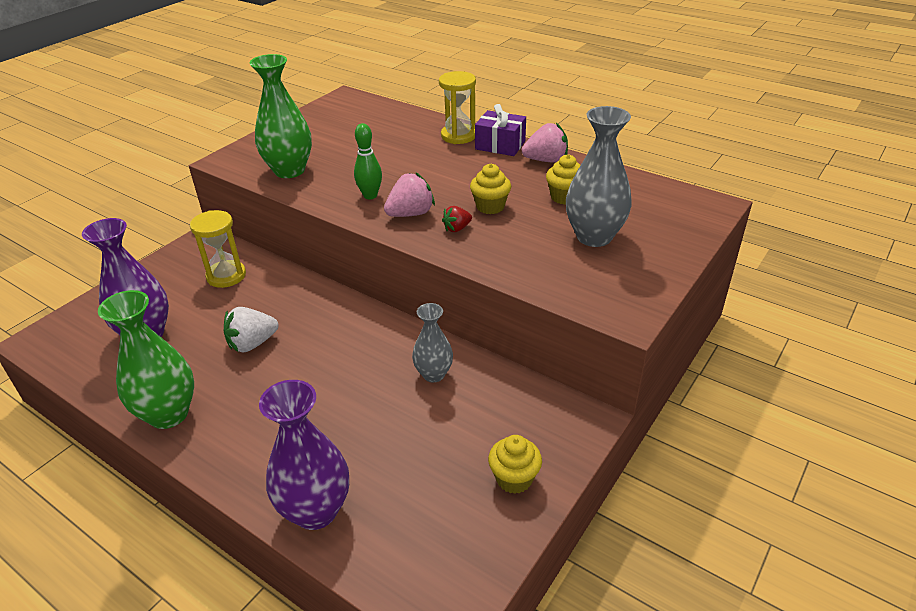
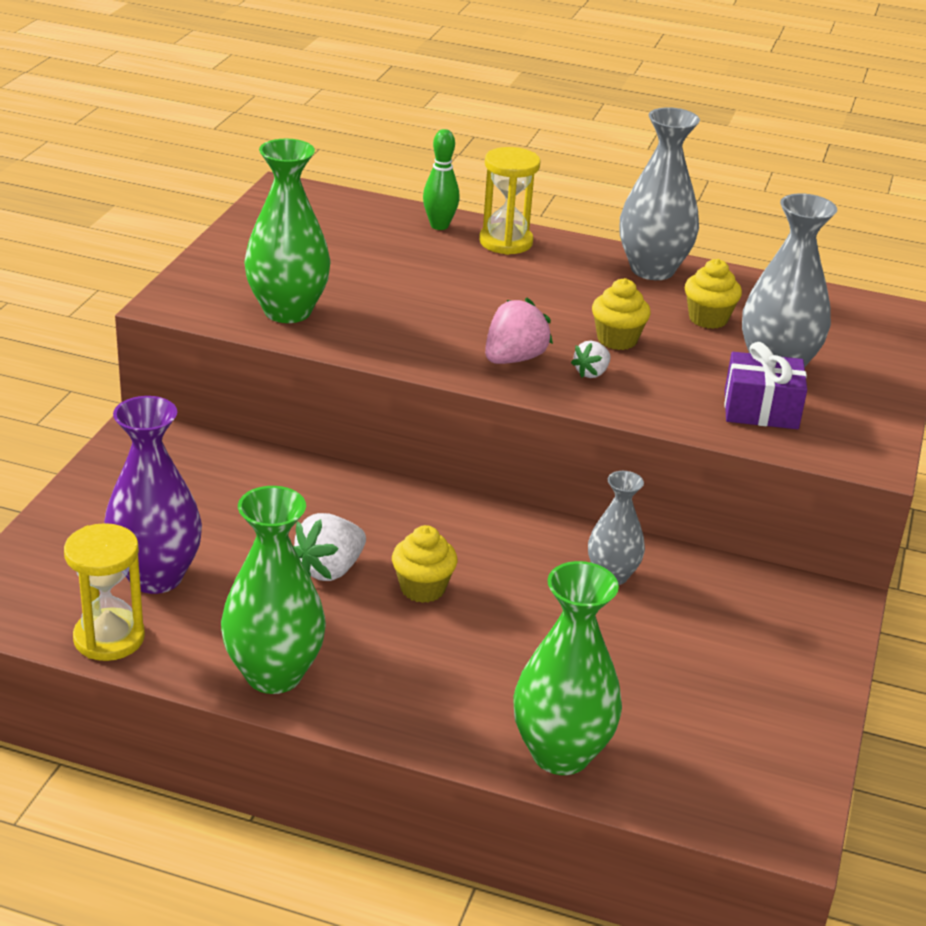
camera: 20 degrees left, 5 degrees down
yellow hourglass [190,210,246,288] -> yellow hourglass moved to [64,523,145,661]
purple vase [259,380,349,530] -> green vase [513,561,622,775]
green bowling pin [354,123,382,199] -> green bowling pin moved to [423,129,459,230]
red strawberry [442,206,472,232] -> white strawberry [571,341,611,378]
purple gift [475,104,526,156] -> purple gift moved to [724,342,807,429]
yellow cupcake [488,435,542,494] -> yellow cupcake moved to [392,525,457,603]
pink strawberry [522,123,568,163] -> grey vase [620,107,700,280]

